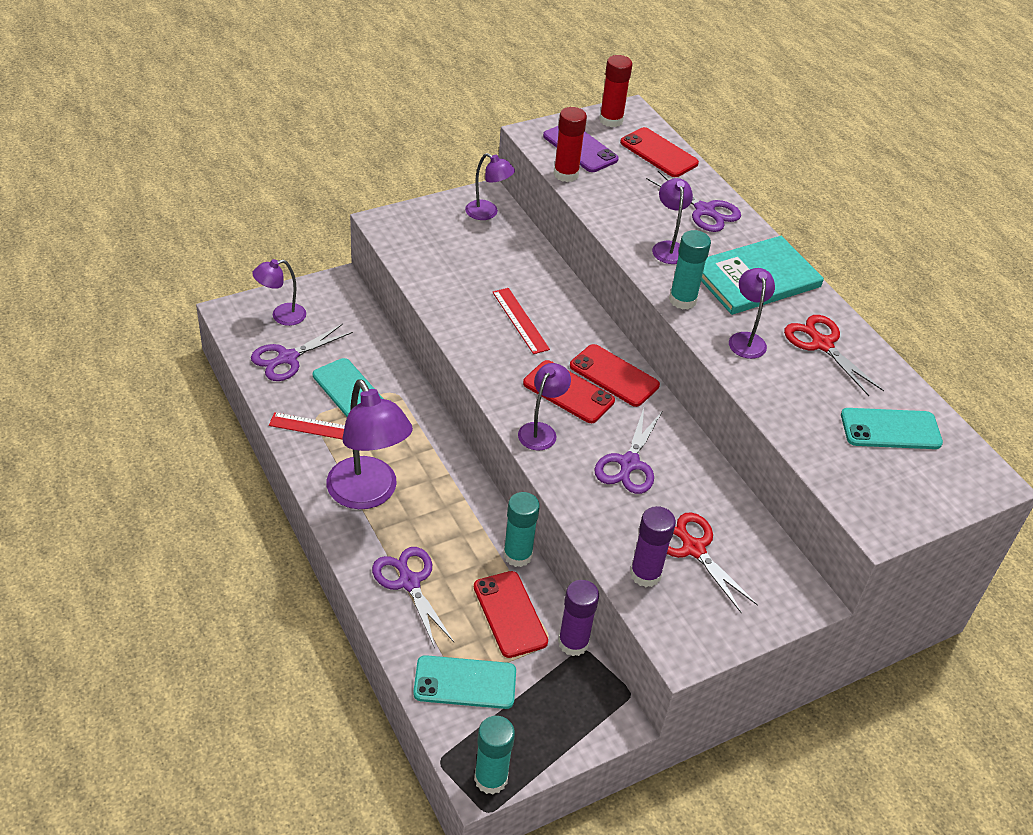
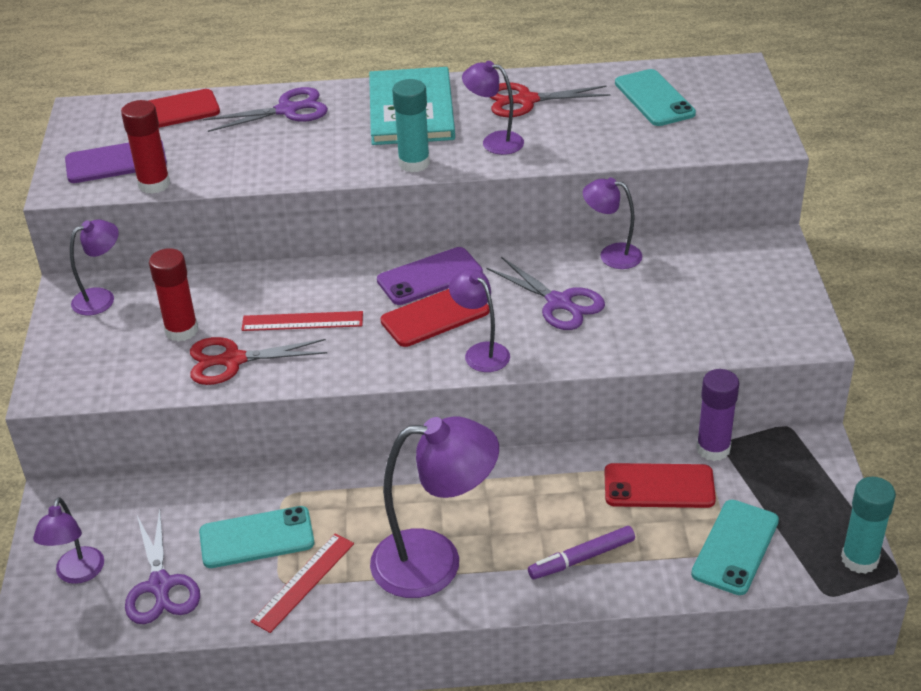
camera: 60 degrees left, 5 degrees down
purple scissors [372,547,454,648] -> purple marker [528,526,635,579]
turquoise glue stick [503,492,540,567] -> none
red phone [570,344,660,407] -> purple phone [377,247,483,305]
red glue stick [599,55,632,127] -> red glue stick moved to [149,248,198,342]
purple glue stick [630,506,676,587] -> none
purple lamp [652,178,693,264] -> purple lamp moved to [583,178,642,269]
red scissors [667,512,758,614] -> red scissors moved to [190,337,327,385]
turquoise phone [841,408,943,449] -> turquoise phone turned 45 degrees counterclockwise [615,69,696,126]

